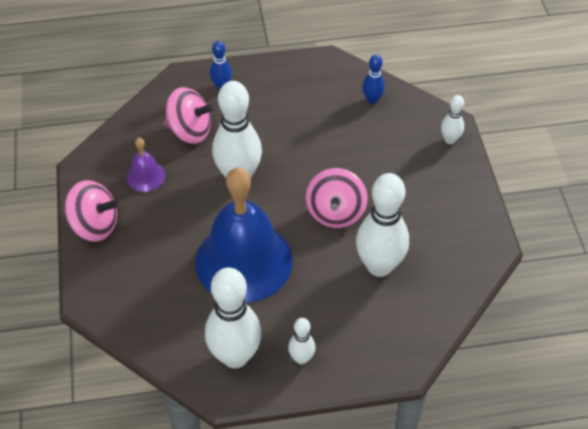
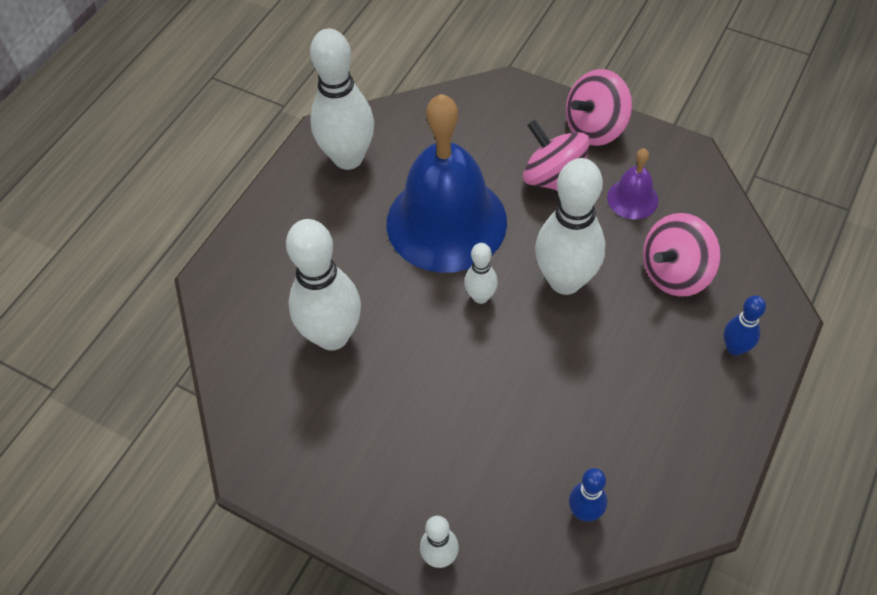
camera: 130 degrees right, 5 degrees up
white bowling pin [288,318,316,364] -> white bowling pin moved to [464,243,498,304]
pink spinning top [306,168,368,228] -> pink spinning top moved to [523,120,590,191]

